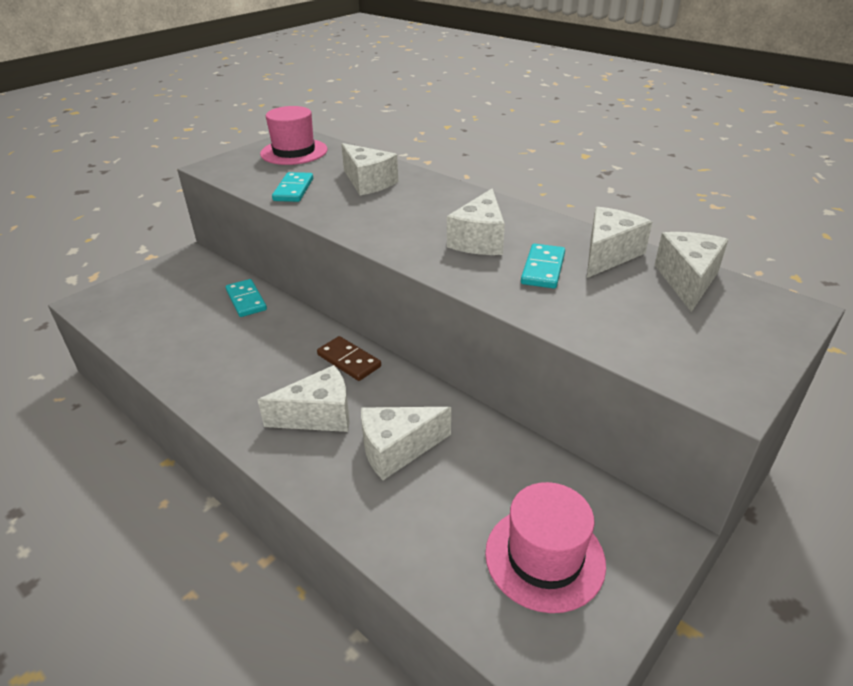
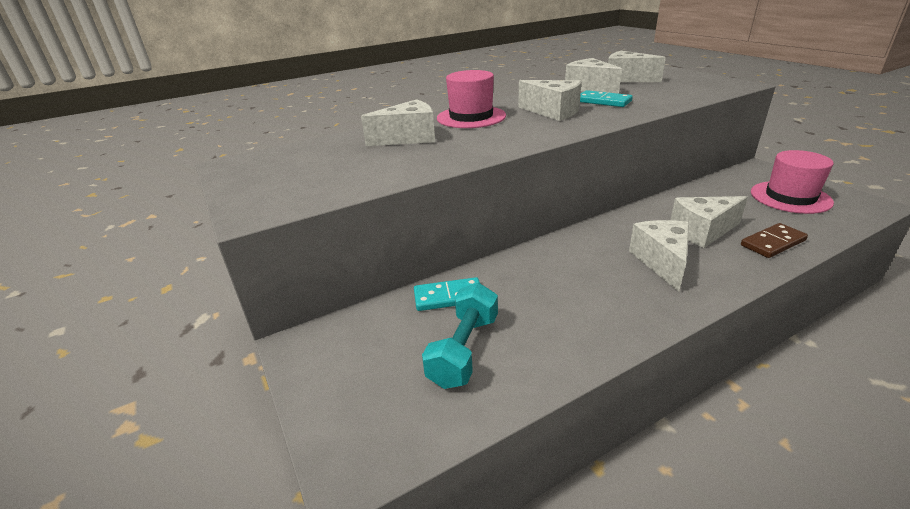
camera: 70 degrees left, 5 degrees down
pink hat [260,106,328,165] -> pink hat moved to [437,70,506,128]
turquoise domino [272,172,313,202] -> none
brown domino [317,336,381,381] -> brown domino moved to [741,223,808,258]
white cheese [361,407,451,480] -> white cheese turned 75 degrees clockwise [671,196,748,248]
none -> turquoise dumbbell [422,283,498,389]

